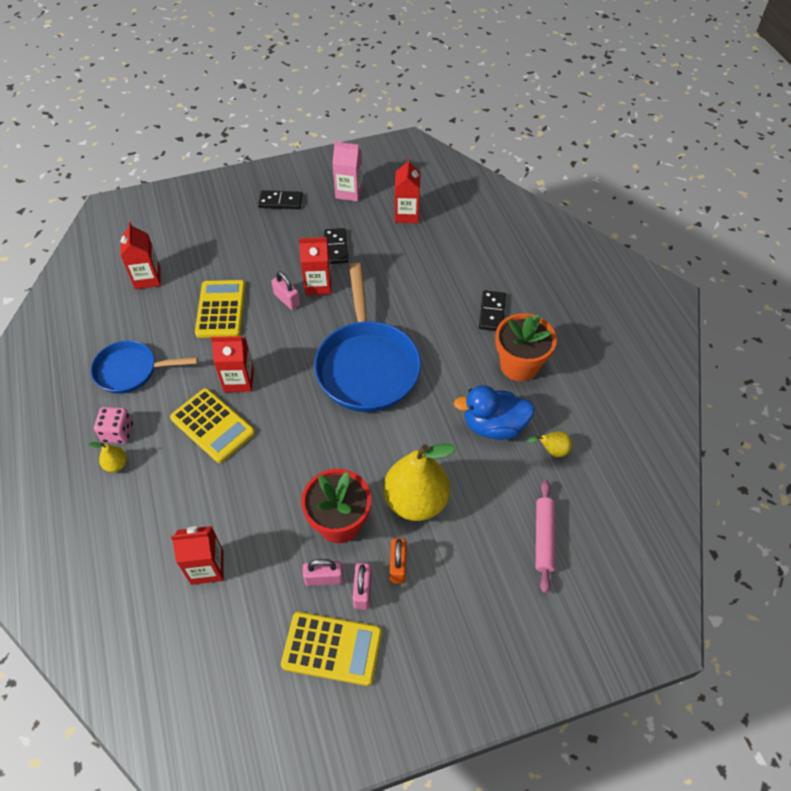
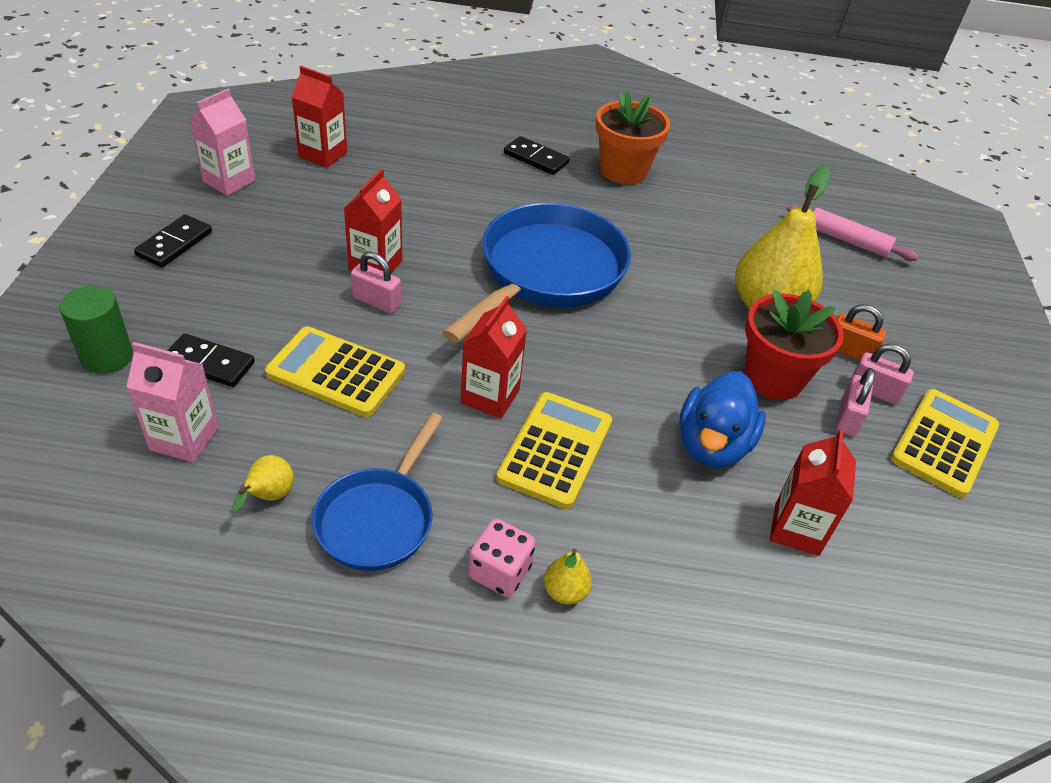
camera: 70 degrees left, 10 degrees down
red carton [121,222,161,289] -> pink carton [126,342,218,463]
yellow calculator [170,388,255,463] -> yellow calculator turned 45 degrees counterclockwise [496,392,612,509]
pink padlock [272,272,300,310] -> pink padlock turned 45 degrees clockwise [351,252,401,313]
blue pan [314,263,421,412] -> blue pan turned 75 degrees counterclockwise [442,203,631,343]
black domino [324,228,348,264] -> black domino moved to [167,333,255,387]
blue duck [453,385,535,440] -> blue duck moved to [679,372,766,468]
yellow pear [527,431,572,457] -> yellow pear moved to [232,455,294,511]
none -> green cylinder [59,286,133,374]

